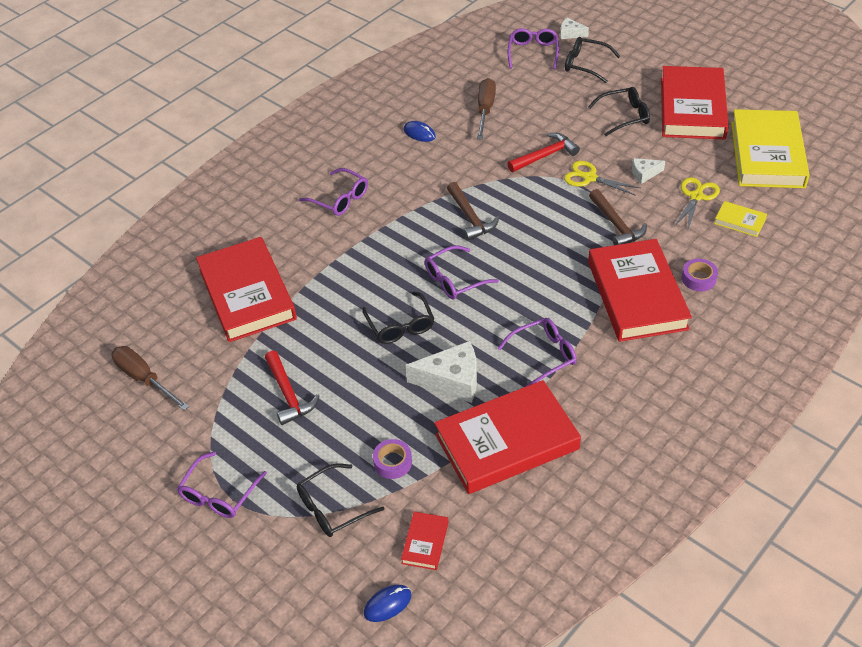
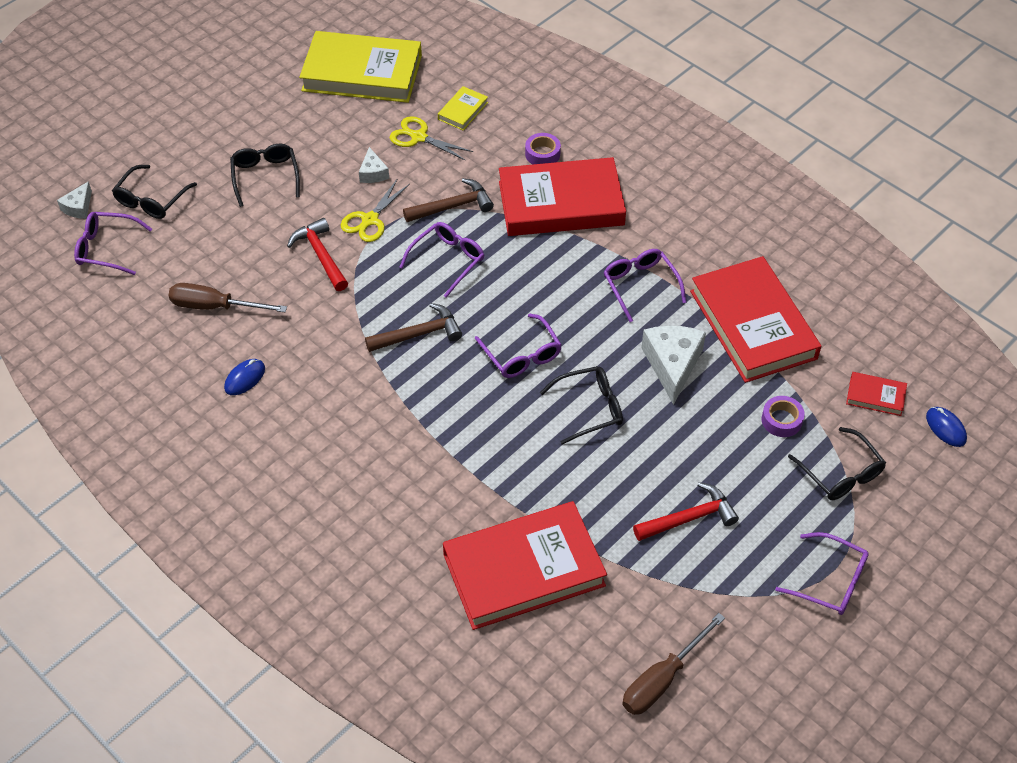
camera: 90 degrees left, 5 degrees up
purple glasses [299,168,368,216] -> purple glasses moved to [399,222,484,298]
red book [661,66,729,140] -> none

